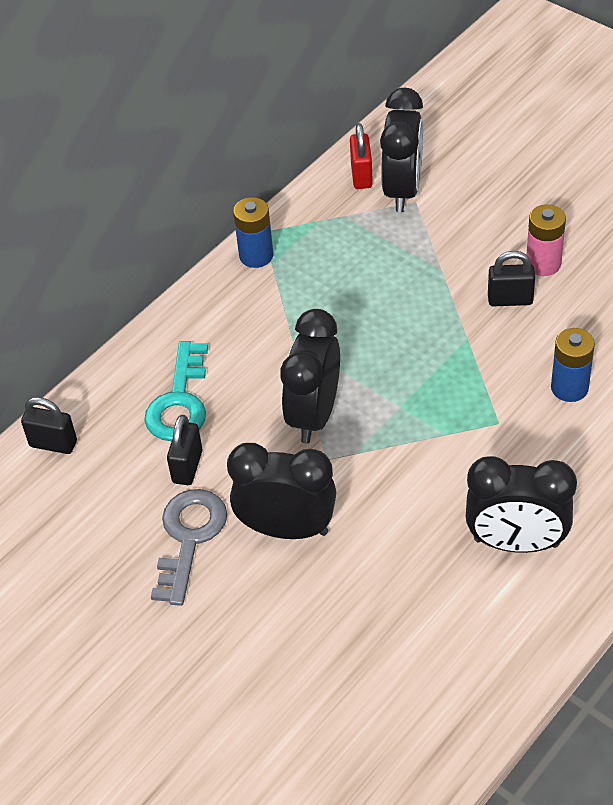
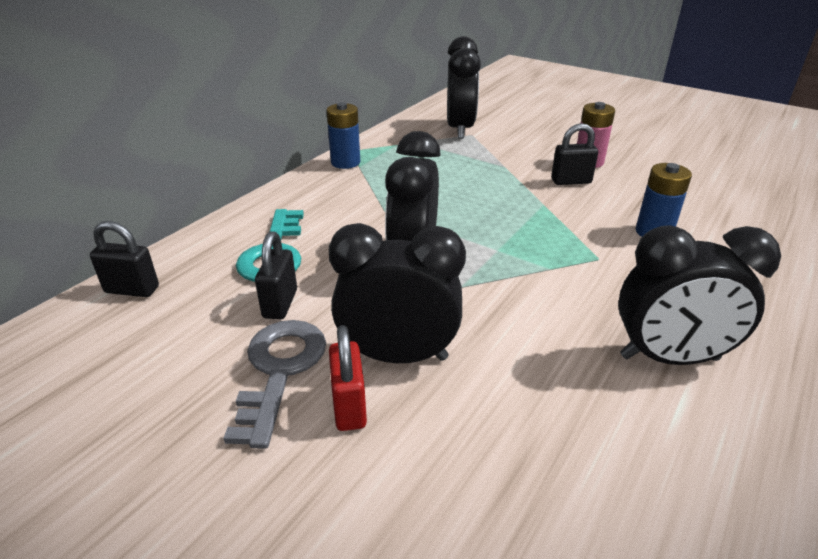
camera: 10 degrees left, 15 degrees down
red padlock [350,123,373,189] -> red padlock moved to [329,325,367,431]

